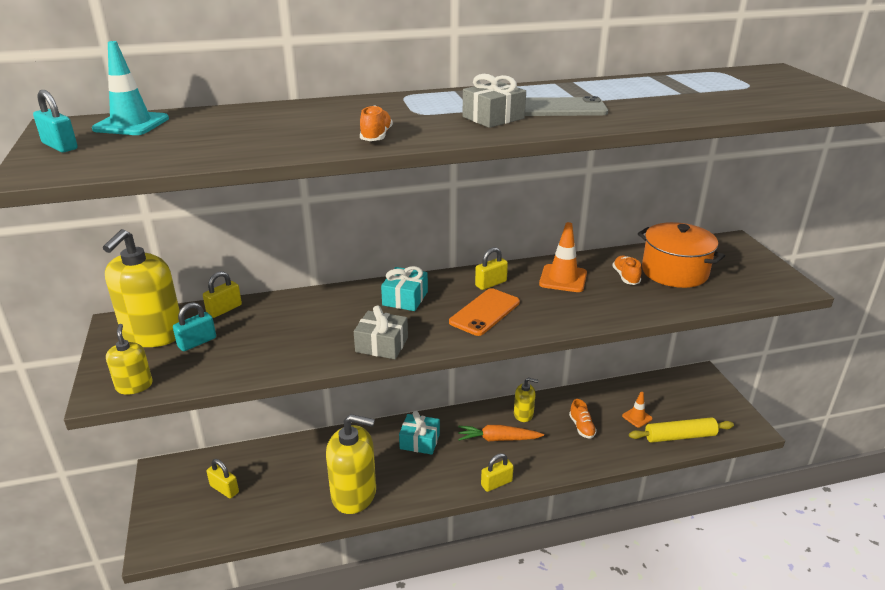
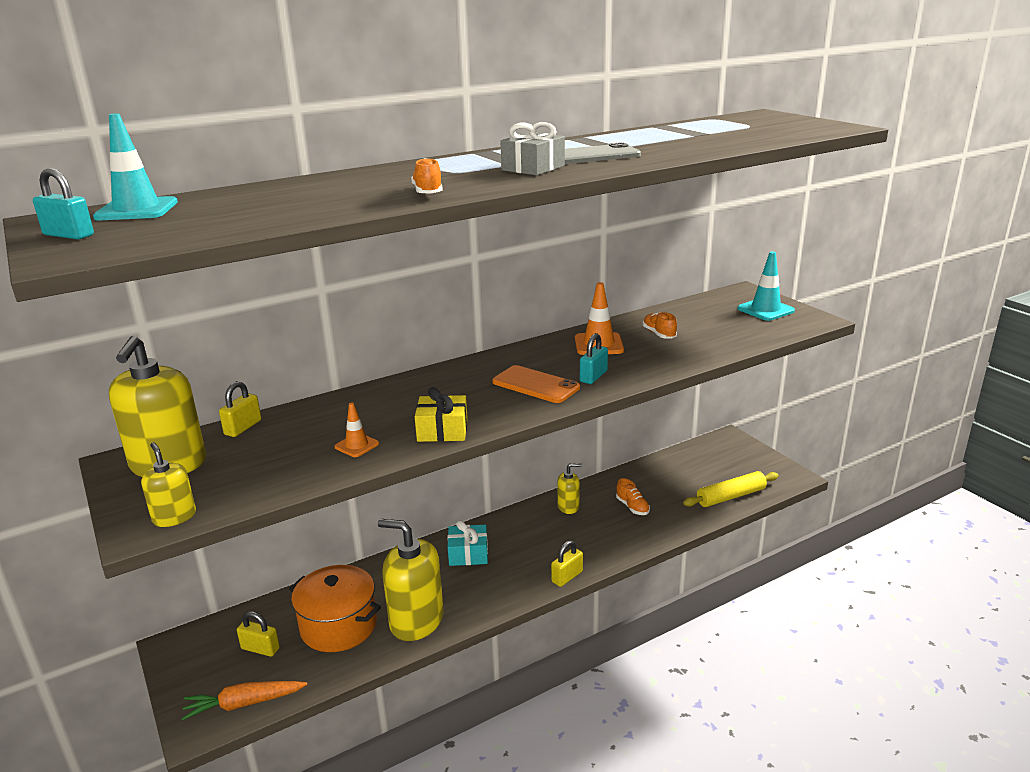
camera: 15 degrees left, 5 degrees down
turquoise padlock [173,302,216,351] -> turquoise padlock moved to [580,333,608,384]
yellow soap dispenser [326,414,376,514] -> yellow soap dispenser turned 150 degrees counterclockwise [378,519,443,641]
grey gift [354,305,408,359] -> yellow gift [415,387,468,442]
turquoise gift [381,266,428,311] -> none
orange phone [449,288,520,336] -> orange phone turned 75 degrees counterclockwise [492,365,580,403]
orange carrot [458,425,544,441] -> orange carrot moved to [181,681,307,721]
yellow padlock [475,247,508,290] -> none
orange traffic cone [622,392,652,428] -> orange traffic cone moved to [334,402,379,457]
orange pot [638,222,725,288] -> orange pot moved to [289,565,381,652]
none -> turquoise traffic cone [738,251,795,321]

